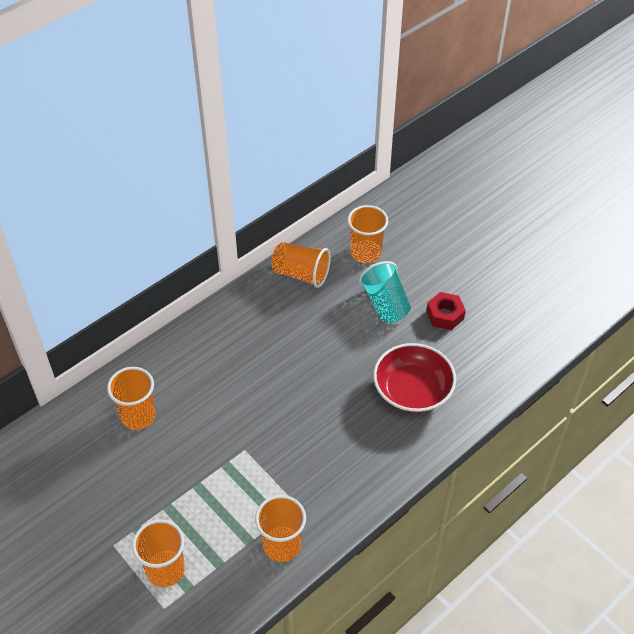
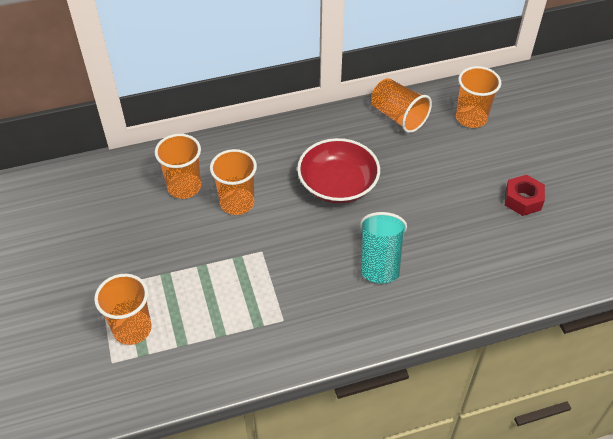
camera: 25 degrees right, 0 degrees up
orange cup [255,495,306,562] -> orange cup moved to [210,149,257,215]
turquoise cup [359,261,411,323] -> turquoise cup moved to [360,212,407,284]
red bowl [373,343,456,413] -> red bowl moved to [297,138,380,204]

